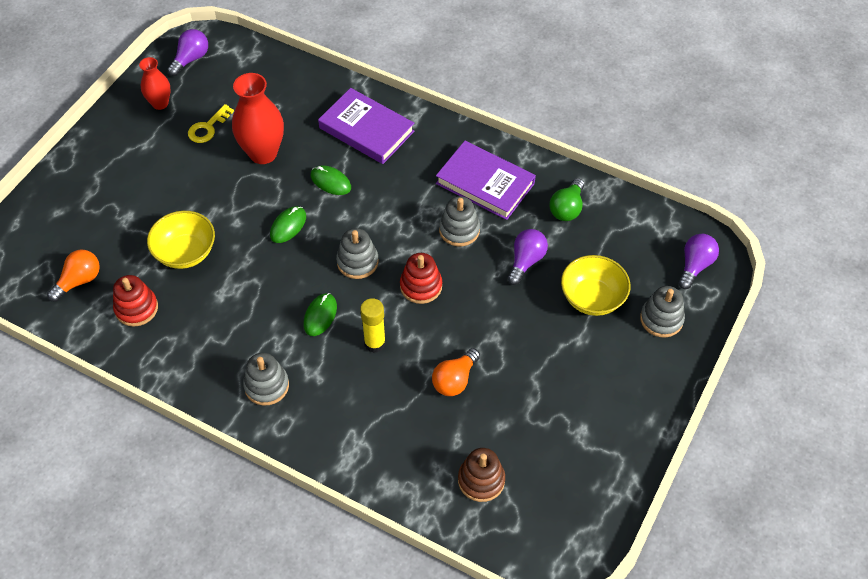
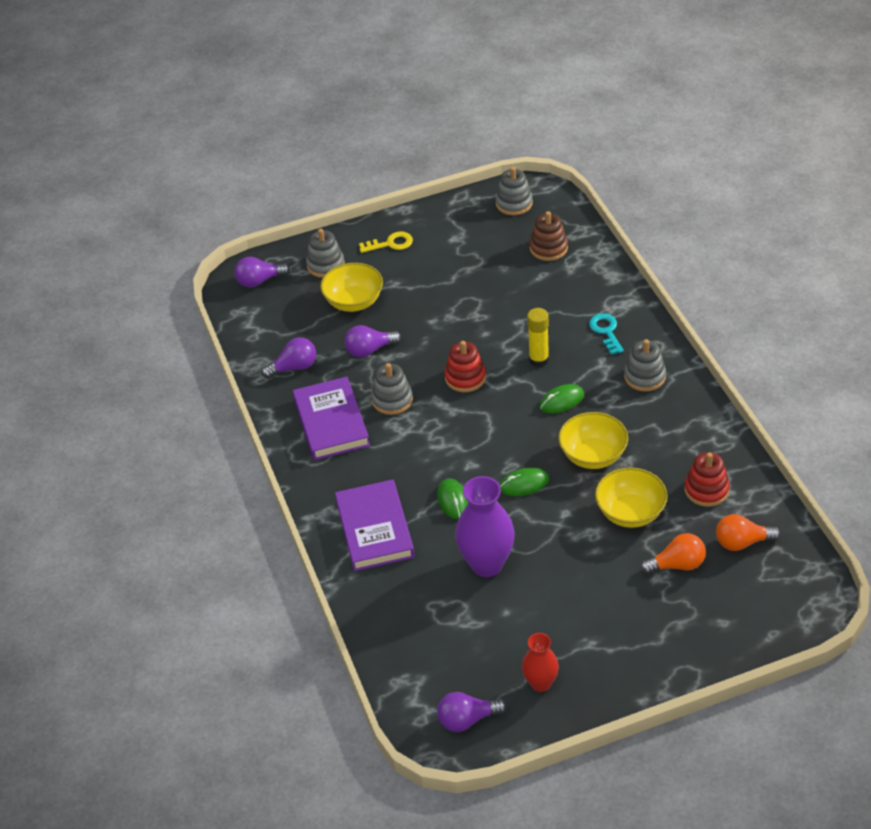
camera: 135 degrees left, 10 degrees down
yellow key [188,104,234,143] -> yellow key moved to [359,232,413,253]
red vase [232,73,284,164] -> purple vase [455,476,515,577]
grey stacking toy [336,228,379,279] -> grey stacking toy moved to [495,167,533,215]
orange light bulb [432,348,480,396] -> orange light bulb moved to [640,533,706,574]
green light bulb [550,178,584,221] -> purple light bulb [262,337,316,379]
none -> yellow bowl [558,412,628,469]
none -> turquoise key [589,313,624,355]

